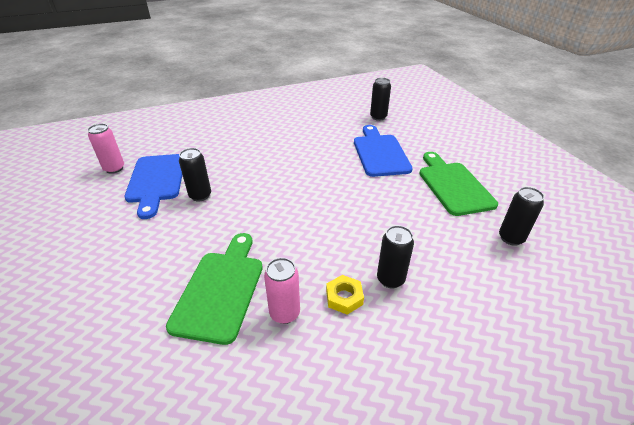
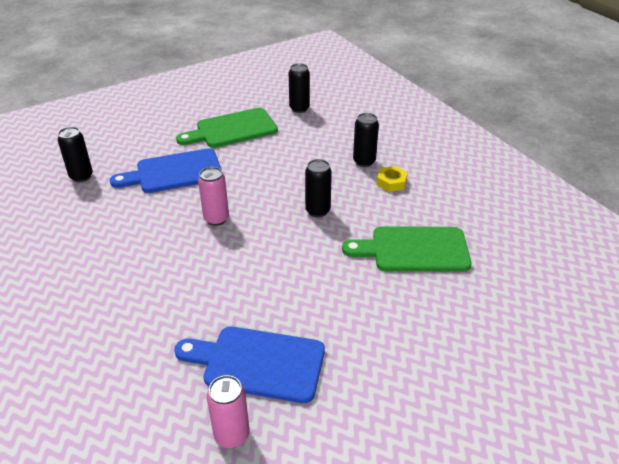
camera: 100 degrees left, 0 degrees up
blue cutting board [124,154,182,219] -> blue cutting board turned 150 degrees counterclockwise [174,326,325,403]
black can [179,148,211,202] -> black can moved to [305,159,332,217]
pink can [264,258,300,324] -> pink can moved to [198,167,229,226]

